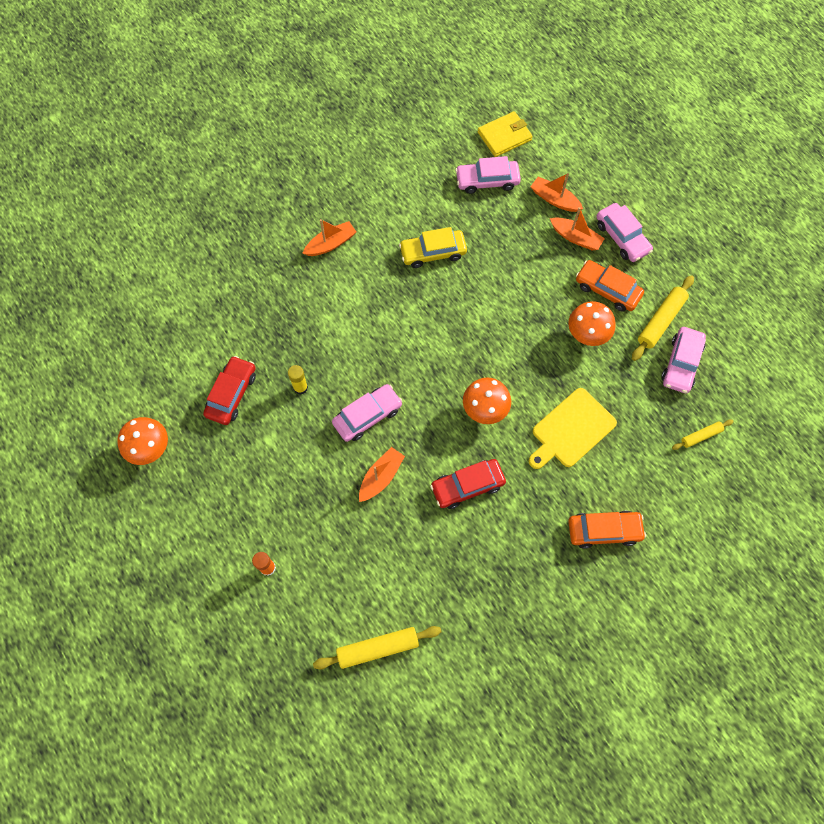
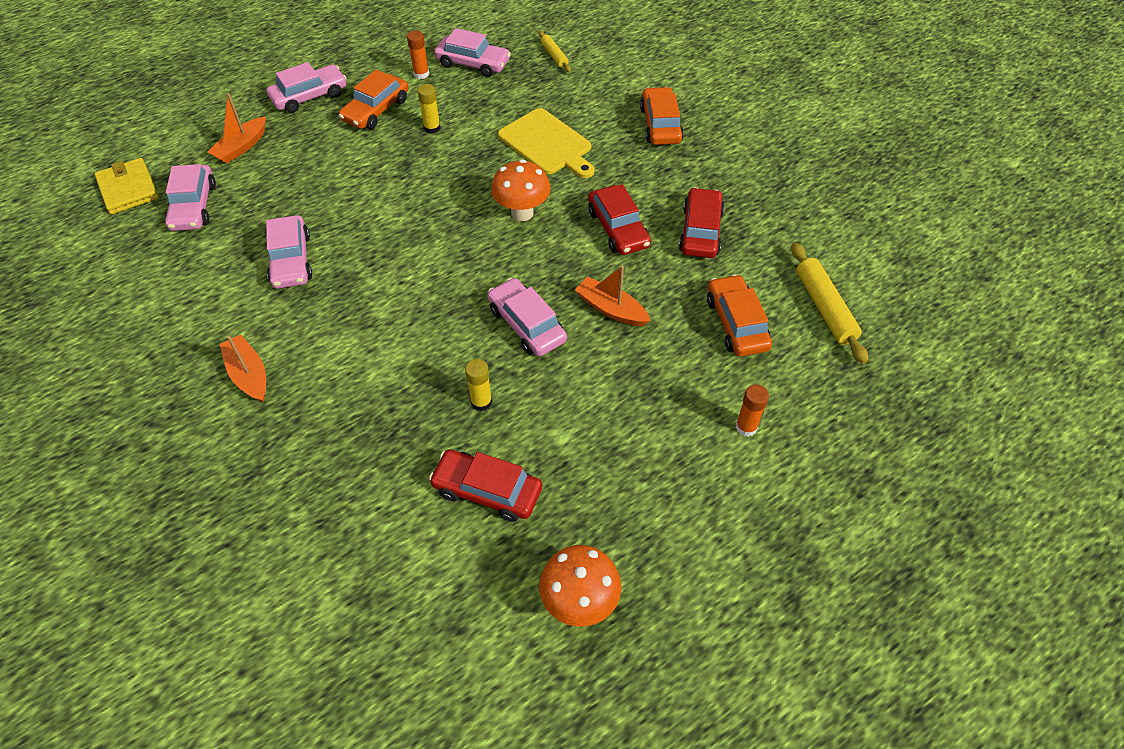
camera: 90 degrees left, 15 degrees down
yellow car [399,227,467,268] -> pink car [266,215,312,289]
orange boat [550,207,605,250] -> none
orange mushroom [568,301,616,346] -> yellow glue stick [417,84,441,134]
yellow rolling pin [632,275,694,361] -> orange glue stick [407,31,429,79]
none -> red car [679,187,725,258]
none -> orange car [707,274,772,357]

